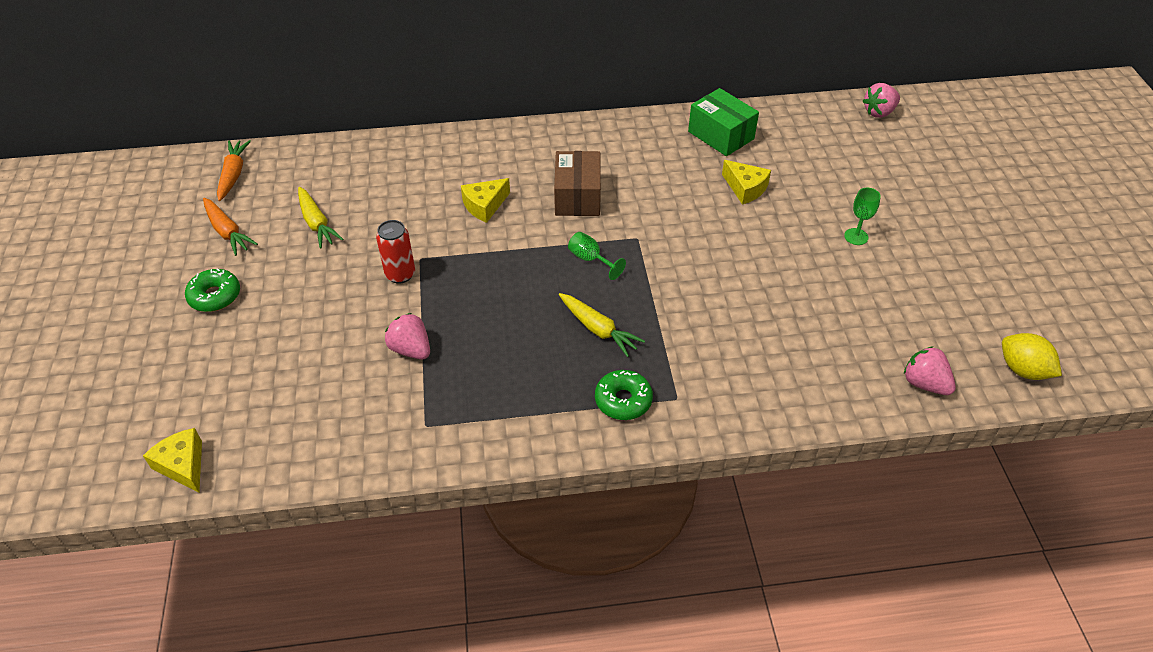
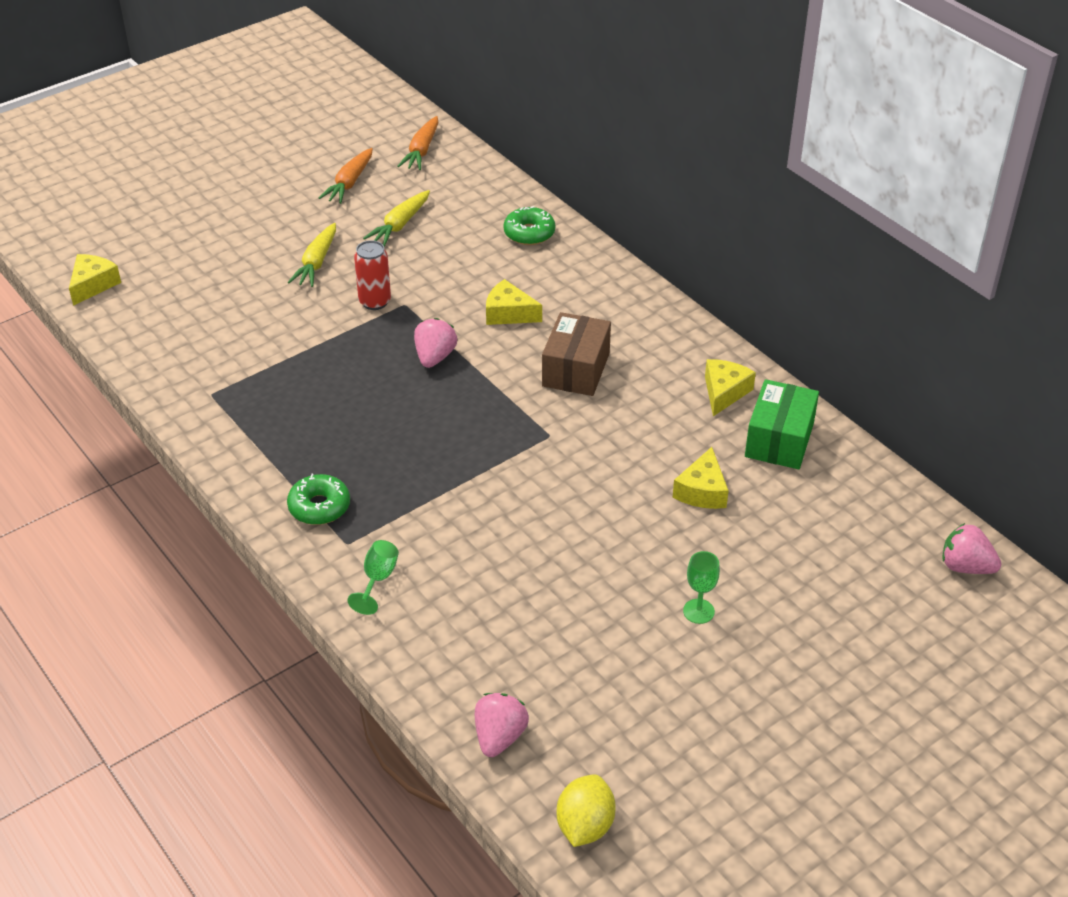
camera: 60 degrees right, 5 degrees down
green donut [185,268,240,312] -> green donut moved to [503,206,555,245]
orange carrot [217,140,251,201] -> orange carrot turned 135 degrees clockwise [397,116,438,170]
pink strawberry [385,313,430,360] -> pink strawberry moved to [414,318,457,368]
brown box [554,151,601,216] -> brown box turned 45 degrees counterclockwise [542,312,611,396]
yellow carrot [559,293,645,357] -> yellow carrot moved to [288,223,336,287]
green goblet [568,232,626,280] -> green goblet moved to [347,540,399,615]
none -> yellow cheese [705,359,756,416]

